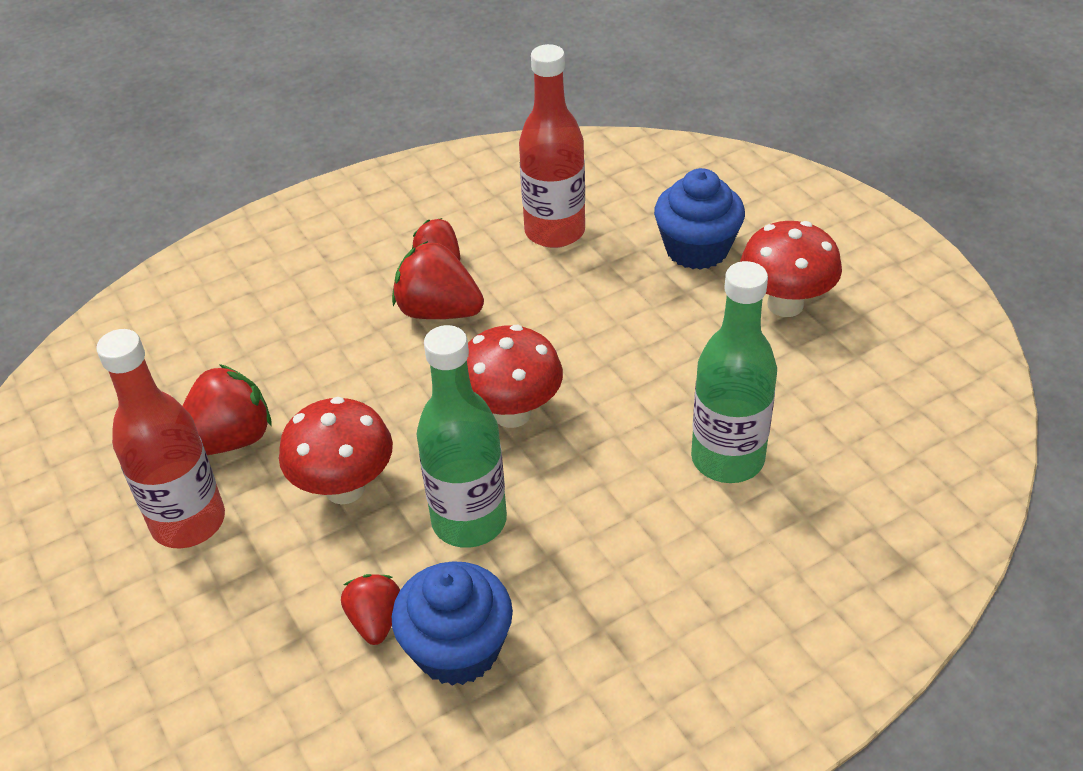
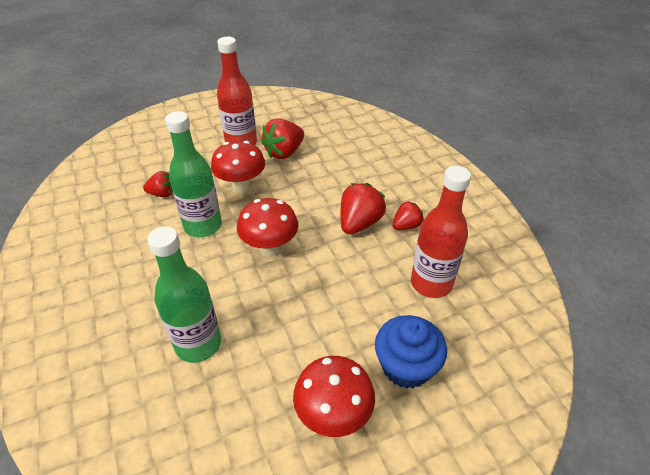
camera: 95 degrees right, 0 degrees up
red strawberry [182,364,271,455] -> red strawberry turned 75 degrees clockwise [261,118,304,159]
blue cupcake [392,561,513,685] -> none

